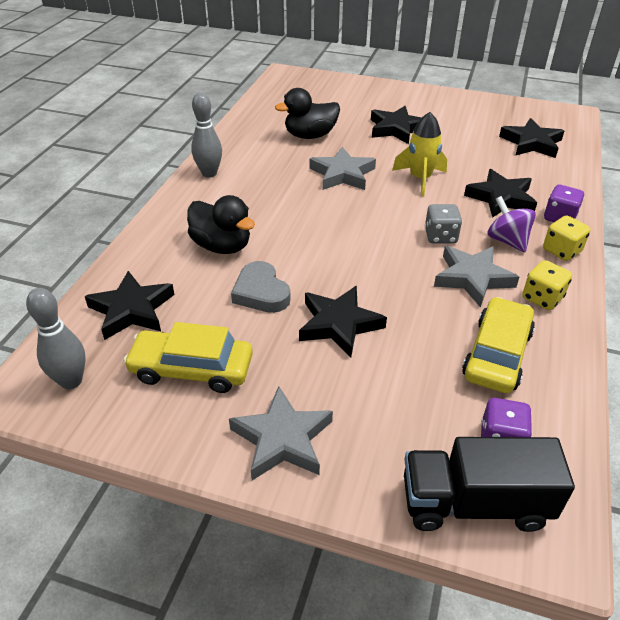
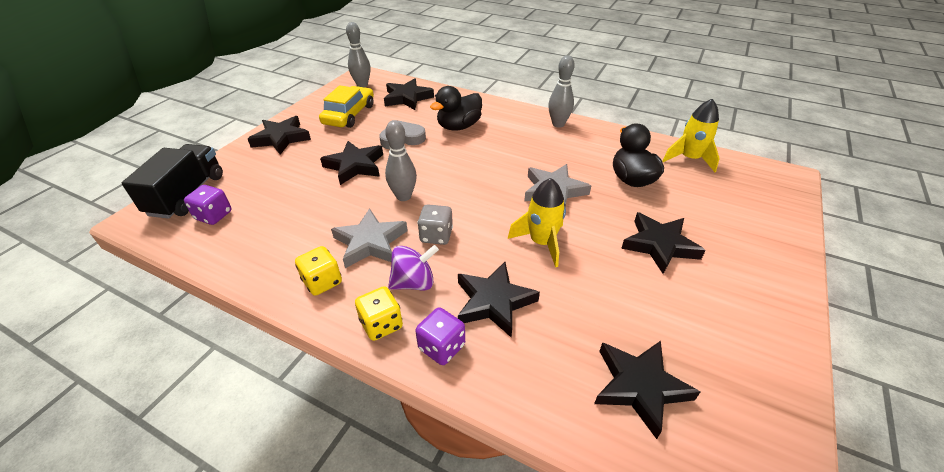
camera: 100 degrees right, 0 degrees up
grey star [229,386,333,480] -> black star [248,116,311,155]
yellow car [462,297,535,393] -> none
none -> grey bowling pin [385,120,417,201]
none -> yellow rocket [662,99,720,172]

